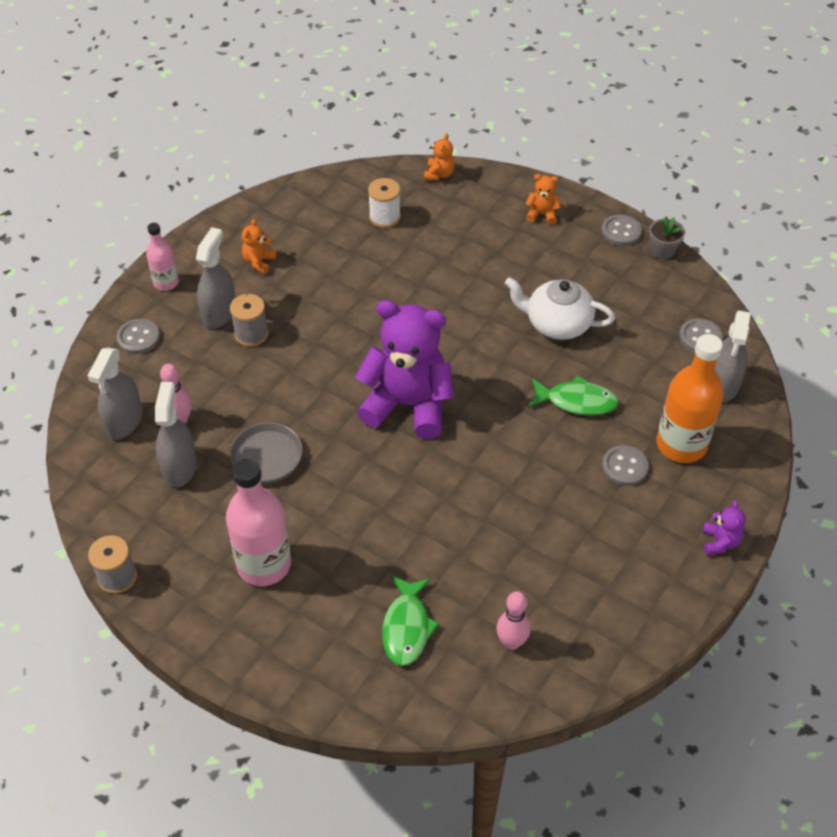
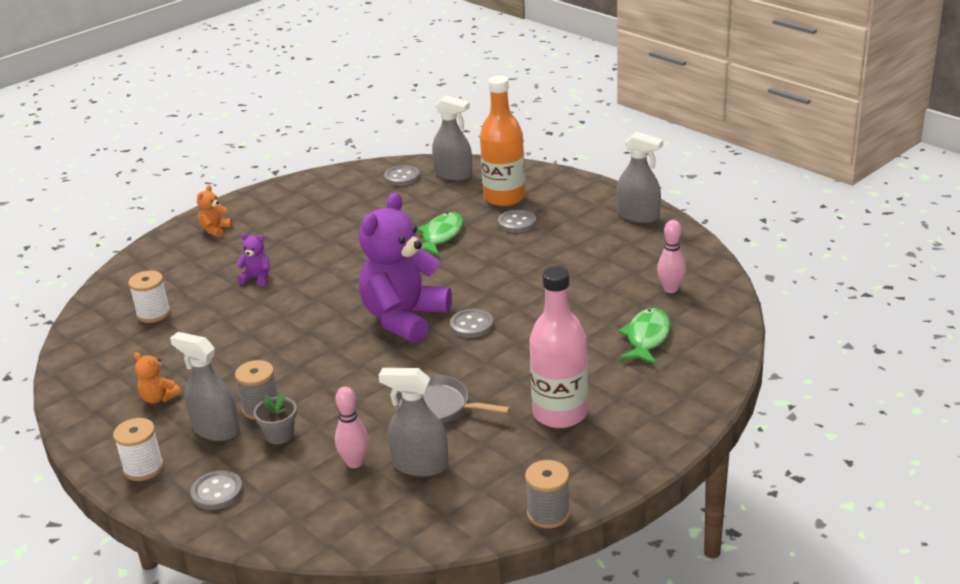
camera: 75 degrees left, 20 degrees down
grey spray bottle [88,348,142,440] -> grey spray bottle moved to [617,132,663,223]
pink bottle [146,223,179,291] -> white spool [113,418,164,481]
green fish [382,575,440,666] -> green fish turned 90 degrees counterclockwise [618,308,670,365]
orange teddy bear [424,133,455,180] -> none
white teapot [505,277,615,340] -> none
grey button [602,215,642,246] -> grey button moved to [450,309,493,338]
grey flower pot [649,217,685,259] -> grey flower pot moved to [254,393,297,444]
purple teddy bear [702,500,746,555] -> purple teddy bear moved to [236,233,270,286]

